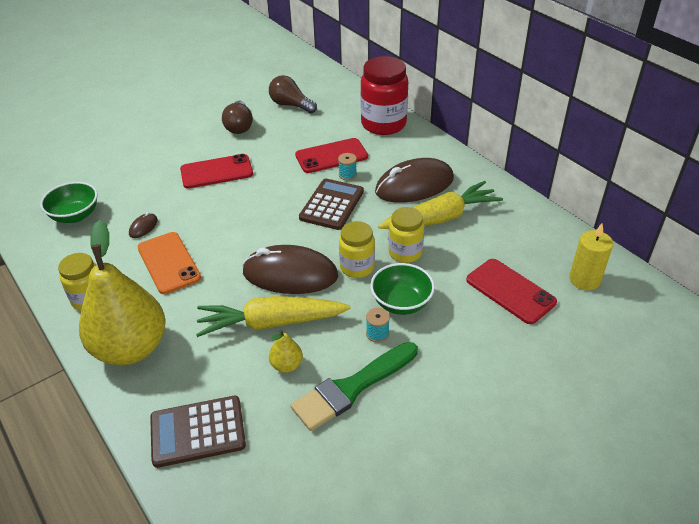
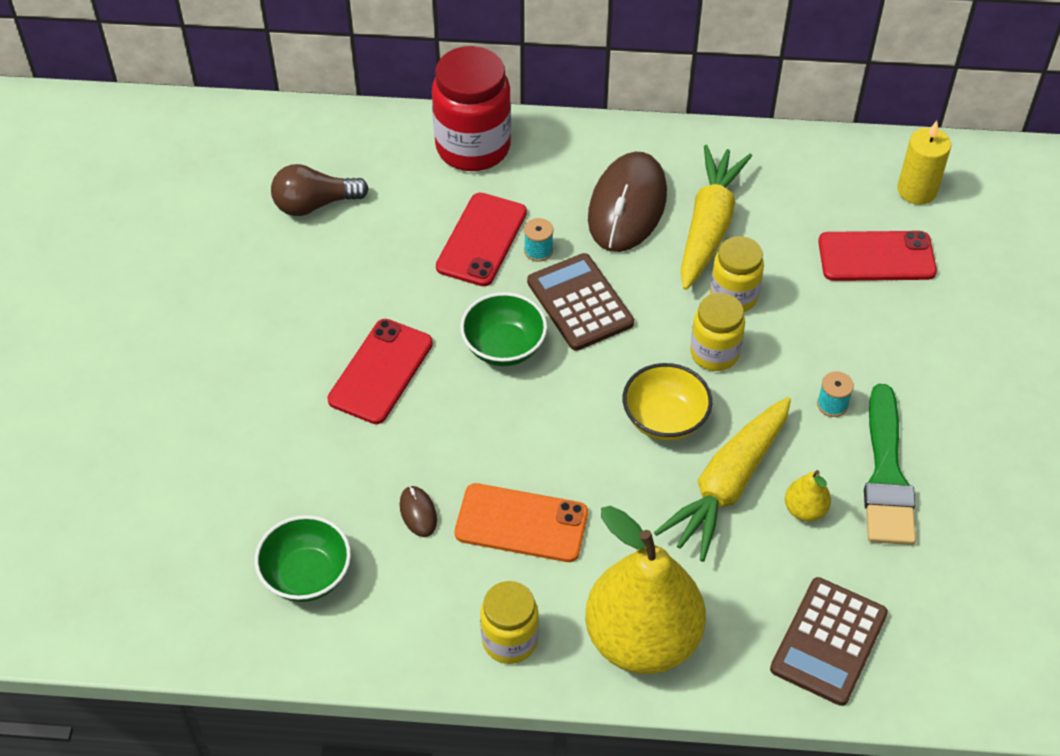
camera: 50 degrees left, 10 degrees up
brown light bulb [222,101,253,134] -> none
brown mouse [242,245,338,294] -> yellow bowl [623,363,712,441]
green bowl [370,263,435,315] -> green bowl moved to [460,292,547,366]

